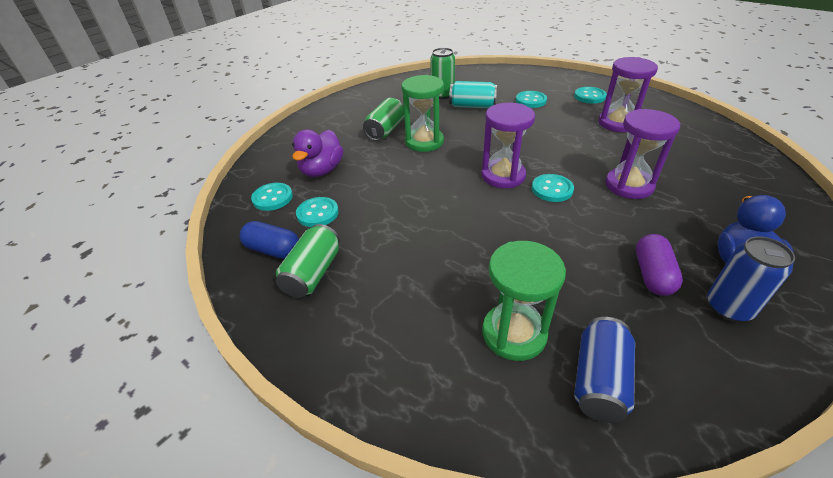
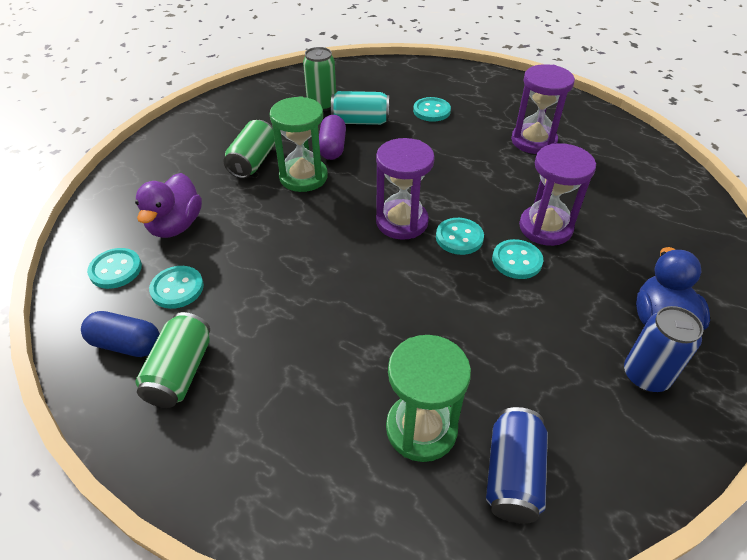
camera: 10 degrees left, 5 degrees up
turquoise button [574,87,607,104] -> turquoise button moved to [492,239,543,279]
purple capsule [636,234,683,296] -> purple capsule moved to [319,115,346,160]

